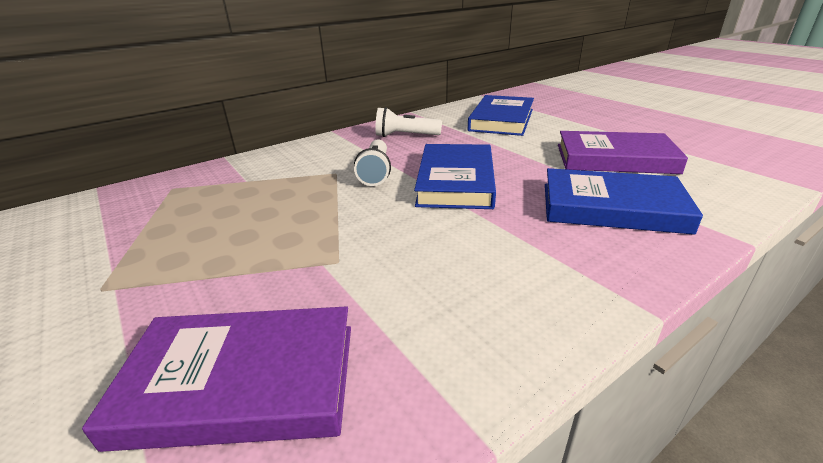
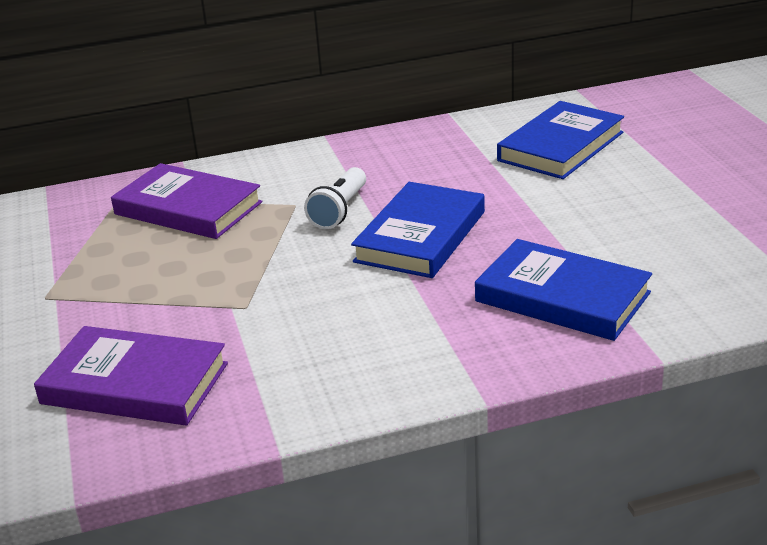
camera: 20 degrees right, 0 degrees up
white flashlight [375,107,442,137] -> none
purple book [558,131,688,174] -> purple book moved to [111,163,262,239]

